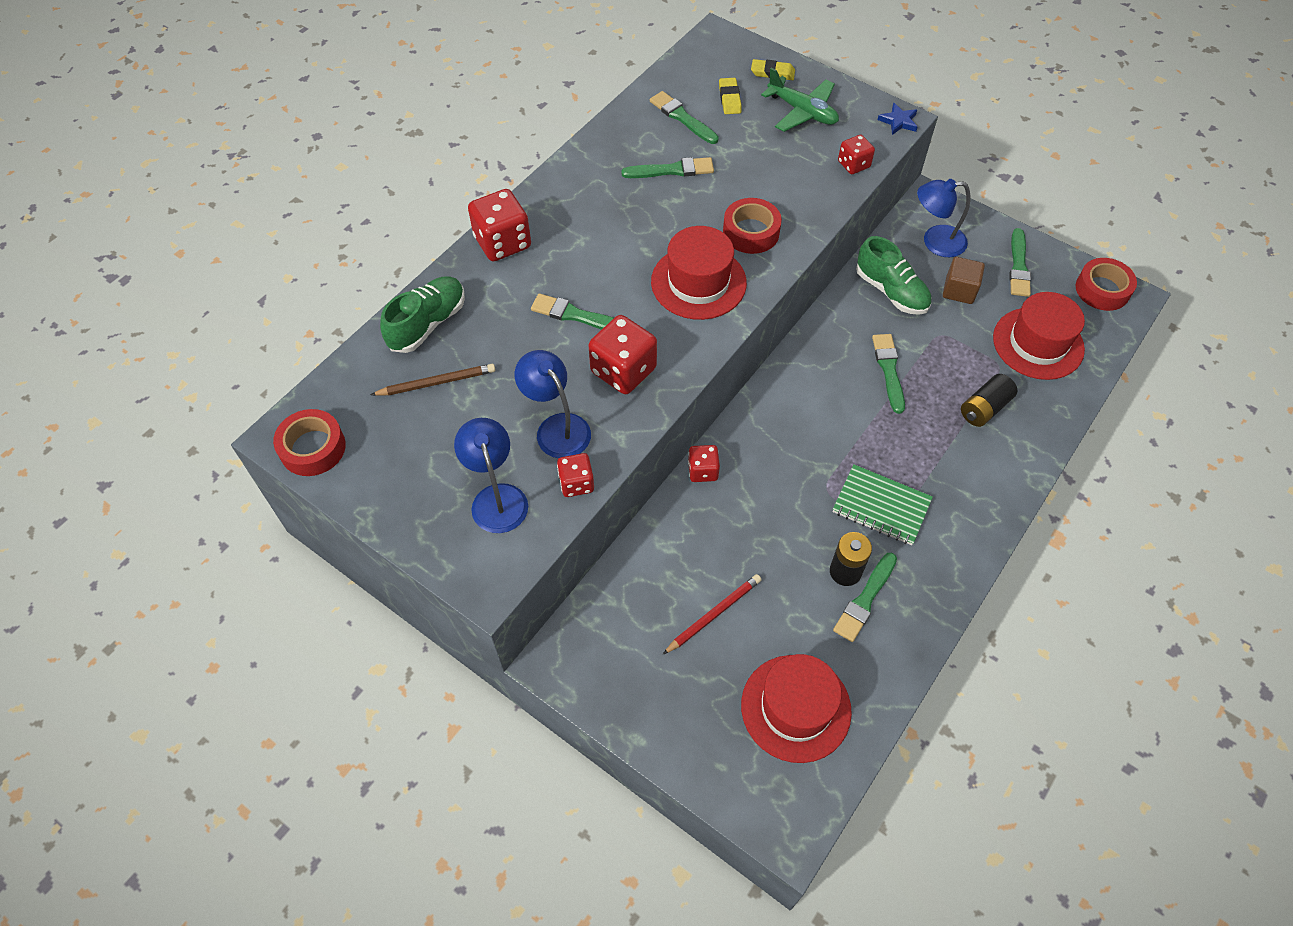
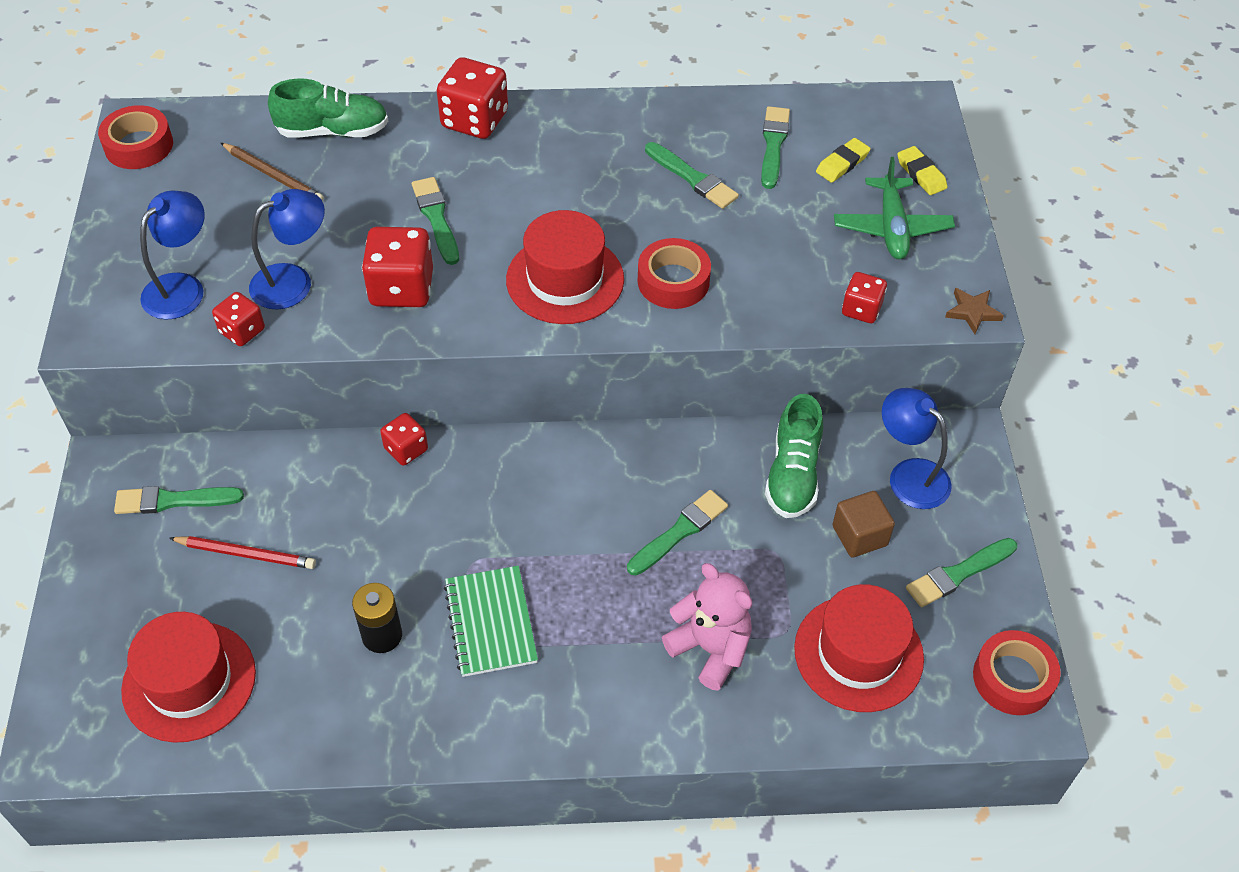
camera: 50 degrees right, 5 degrees down
blue lamp [515,350,591,458] -> blue lamp turned 45 degrees clockwise [249,189,325,310]
green brush [833,553,897,642] -> green brush moved to [114,486,244,514]
blue star [878,103,917,135] -> brown star [945,288,1004,334]
black battery [961,374,1018,427] -> pink teddy bear [662,563,752,691]

